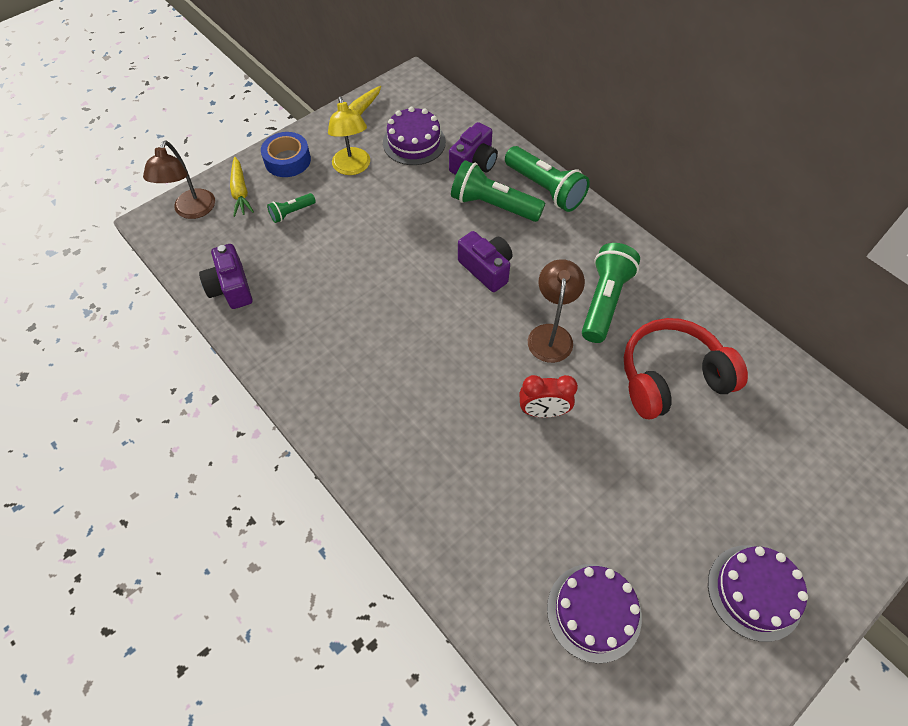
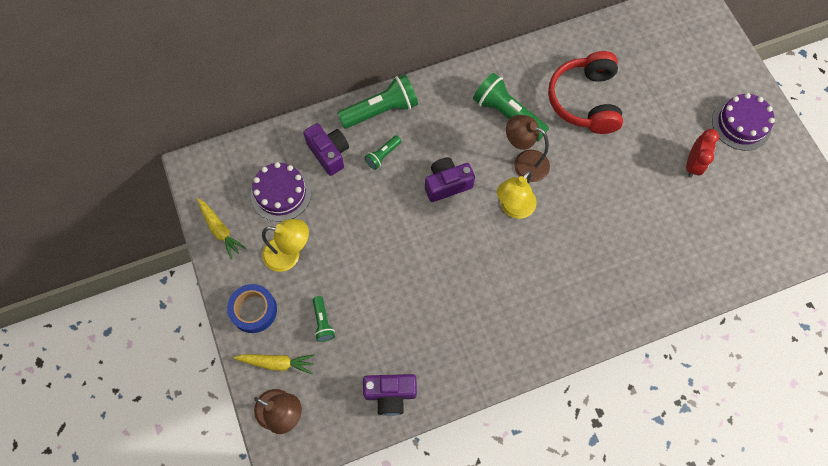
camera: 70 degrees left, 10 degrees up
green flashlight [451,160,545,222] -> green flashlight [364,135,401,170], size x0.51
red clock [519,375,578,418] -> red clock moved to [686,129,719,178]
purple cake [547,564,642,663] -> none
none -> yellow lamp [497,170,537,219]

